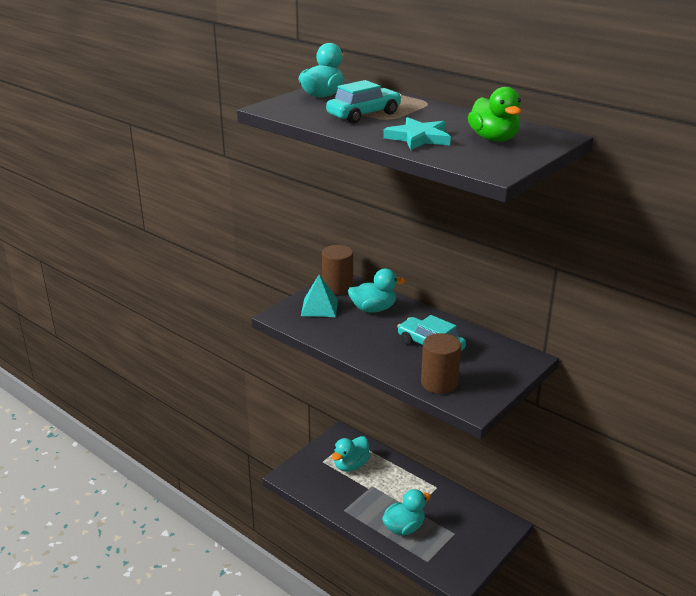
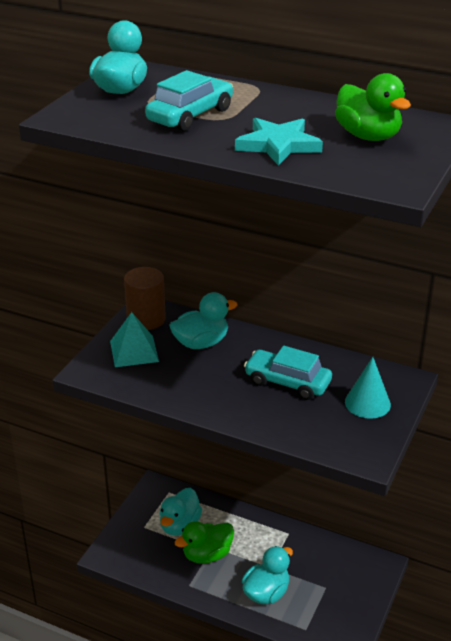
camera: 15 degrees left, 5 degrees up
brown cylinder [421,333,461,394] -> none
none -> green duck [174,521,234,564]
none -> turquoise cone [345,357,391,419]

